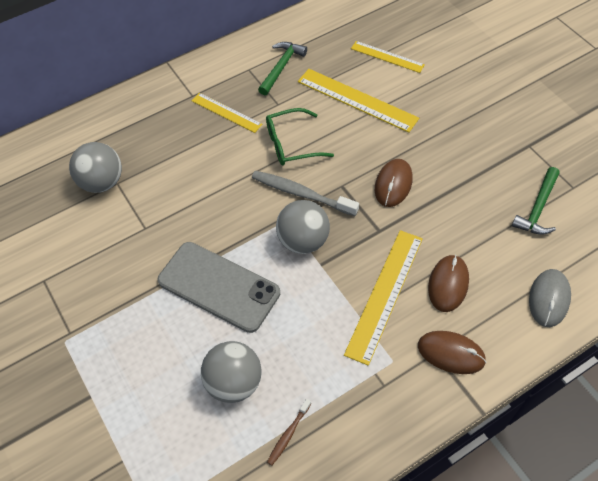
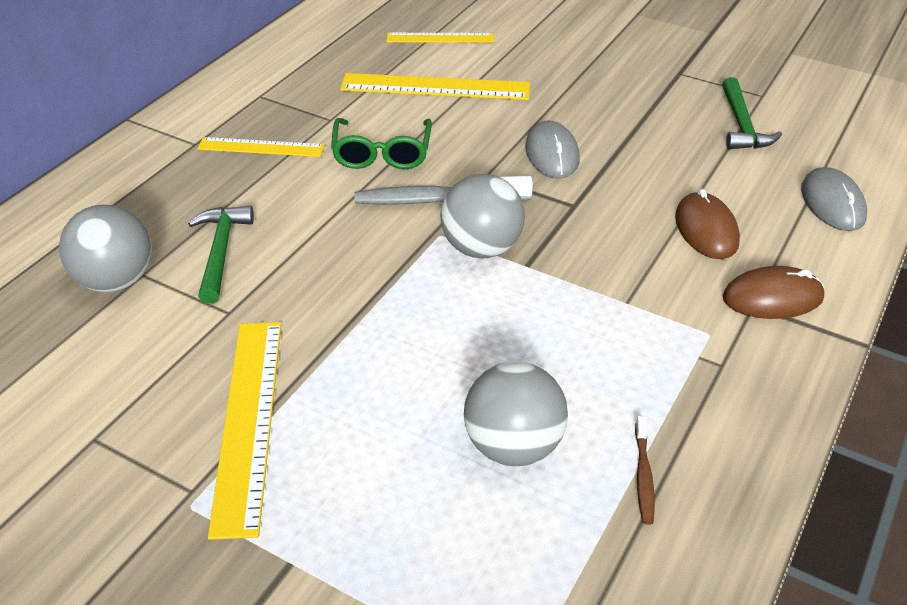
camera: 30 degrees left, 15 degrees down
grey phone [158,242,280,333] -> none
green hammer [258,42,307,95] -> green hammer moved to [188,206,254,304]
green glasses [266,108,334,165] -> green glasses turned 45 degrees counterclockwise [331,118,432,169]
yellow ruler [344,230,423,366] -> yellow ruler moved to [208,322,281,540]
brown mouse [375,159,413,207] -> grey mouse [525,121,580,179]

